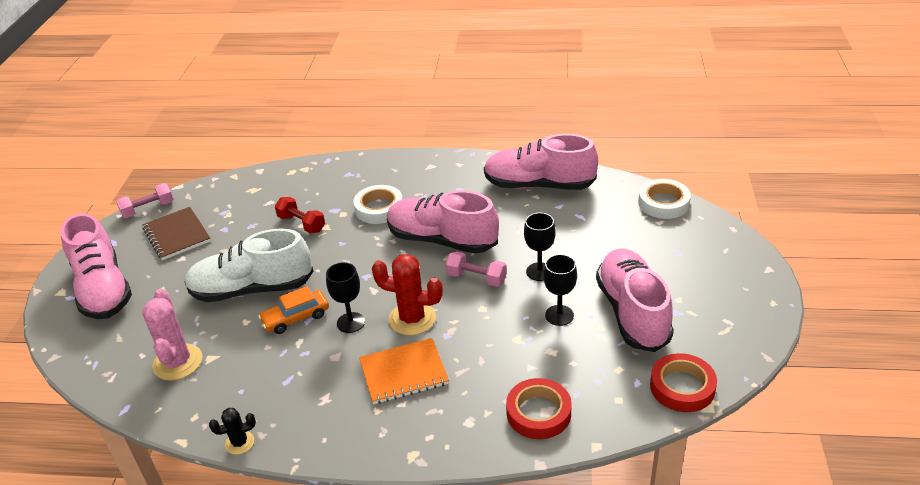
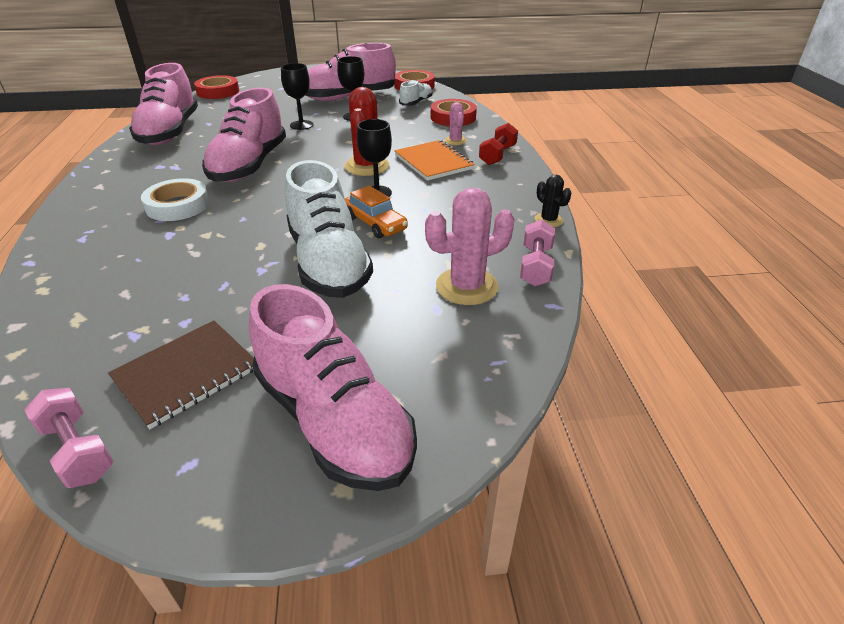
camera: 105 degrees left, 0 degrees up
pink shoe [60,213,132,319] -> pink shoe turned 90 degrees clockwise [249,284,417,491]
red dumbbell [275,197,325,233] -> red dumbbell moved to [479,123,518,165]
pink dumbbell [445,251,507,287] -> pink dumbbell moved to [520,220,555,286]
white tape [638,179,691,219] -> red tape [194,75,239,99]
none -> white shoe [399,80,432,106]
none -> pink cactus [444,102,467,145]

